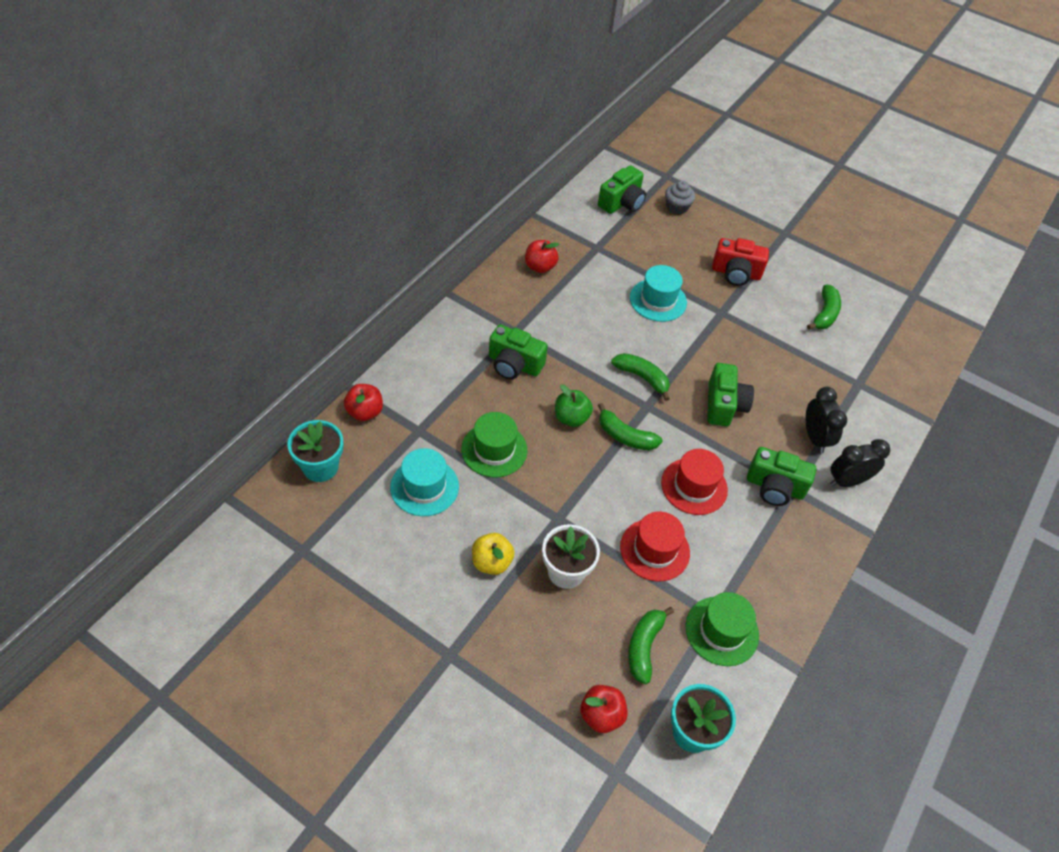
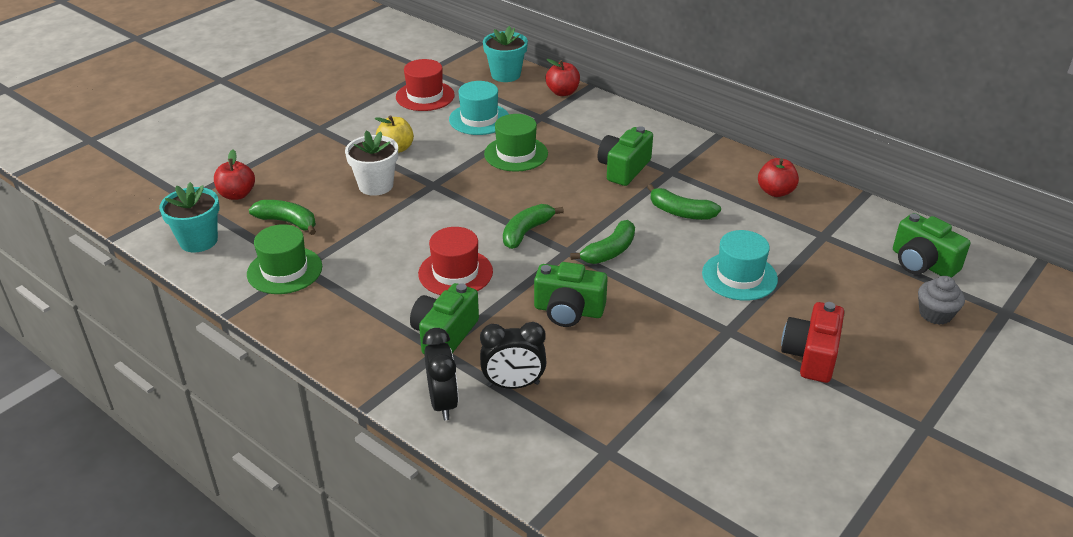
camera: 100 degrees right, 15 degrees down
green apple [555,384,593,427] -> none
red hat [620,511,690,582] -> red hat moved to [396,59,455,111]
green banana [807,285,841,329] -> green banana moved to [647,184,721,220]

